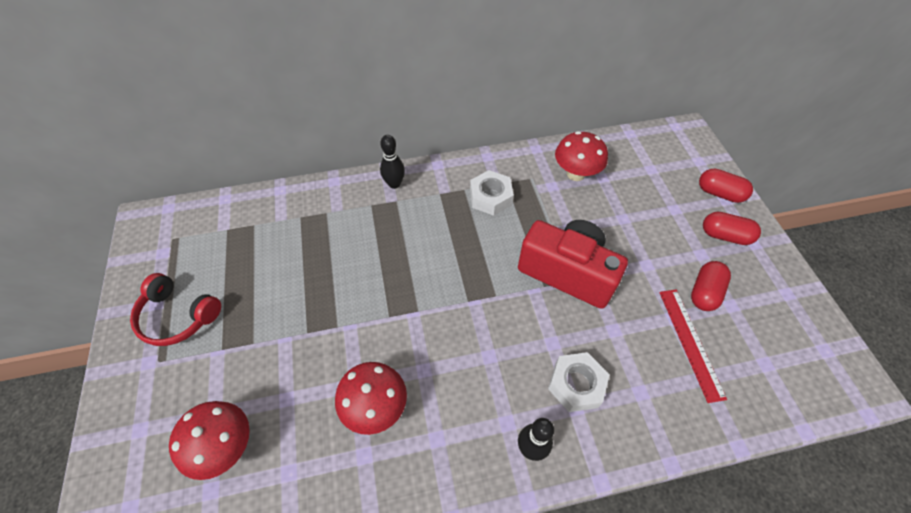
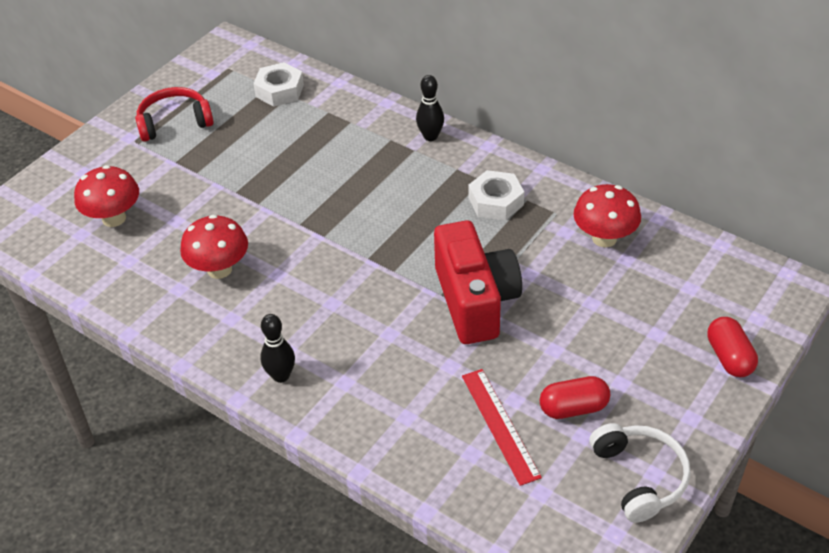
camera: 50 degrees right, 10 degrees down
red headphones [130,273,221,346] -> red headphones turned 90 degrees clockwise [135,87,214,142]
white nut [548,352,610,412] -> white nut moved to [253,62,304,107]
red ruler [659,289,727,403] -> red ruler turned 60 degrees counterclockwise [462,369,542,486]
red capsule [703,212,761,245] -> none
none -> white headphones [590,423,691,523]

